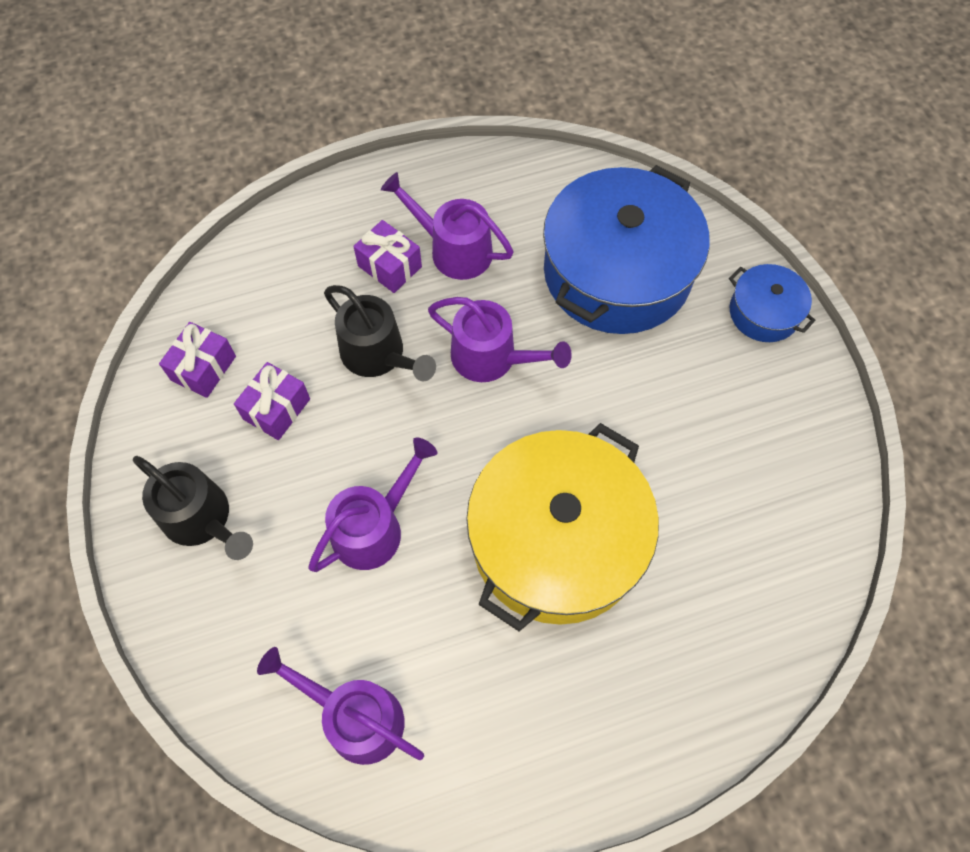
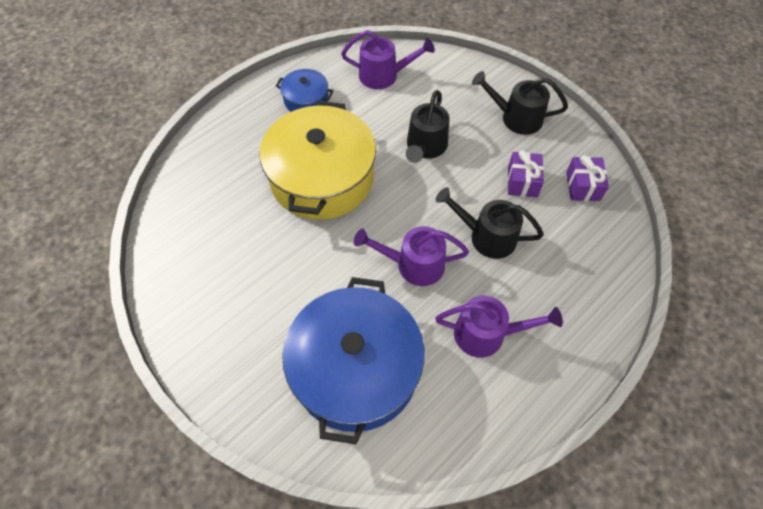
camera: 155 degrees right, 5 degrees down
purple watering can [308,437,437,572] -> black watering can [406,90,449,163]
purple gift [353,220,422,293] -> none
blue pot [729,264,816,342] -> blue pot moved to [276,69,334,112]

